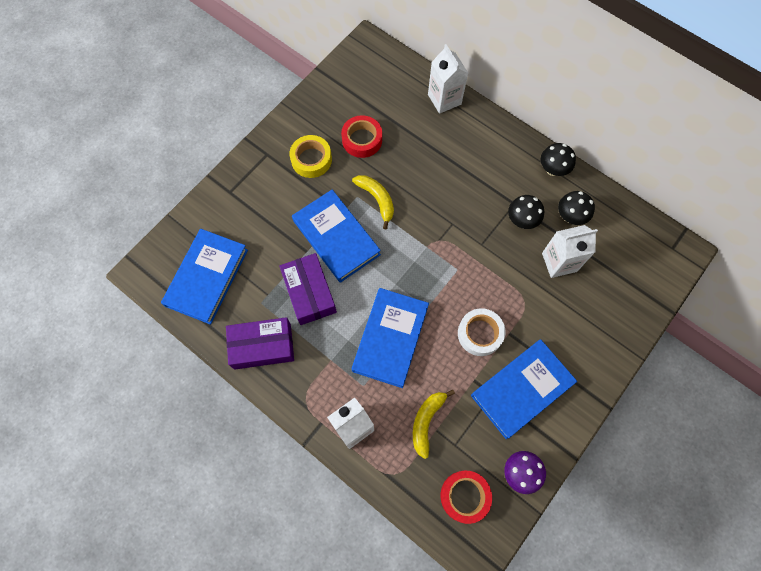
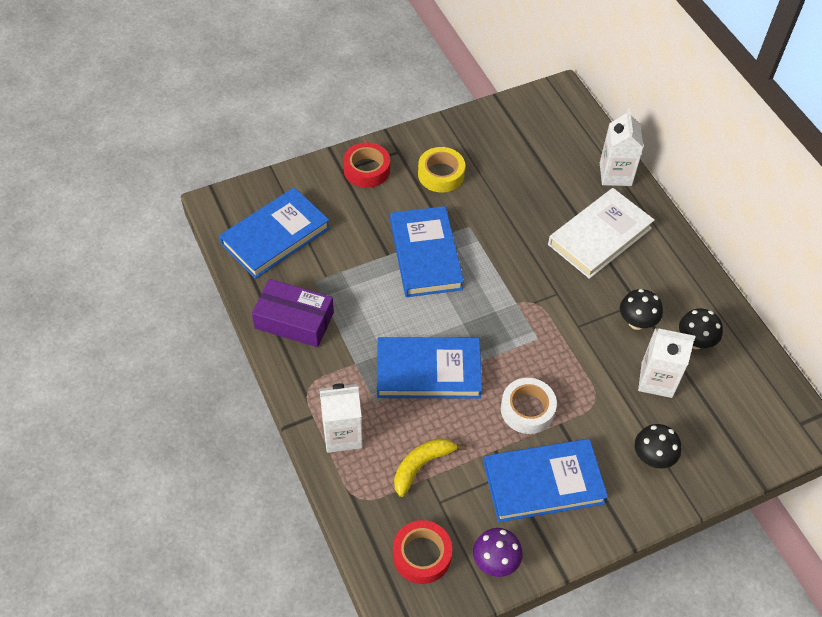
camera: 25 degrees right, 15 degrees down
purple box [279,253,337,325] -> none
red tape [341,115,382,158] -> red tape moved to [343,142,390,188]
yellow banana [352,175,394,229] -> none
blue book [352,288,429,388] -> blue book turned 45 degrees clockwise [377,337,482,399]
black mushroom [541,143,576,176] -> black mushroom moved to [635,424,681,469]
none -> white book [548,188,655,279]

